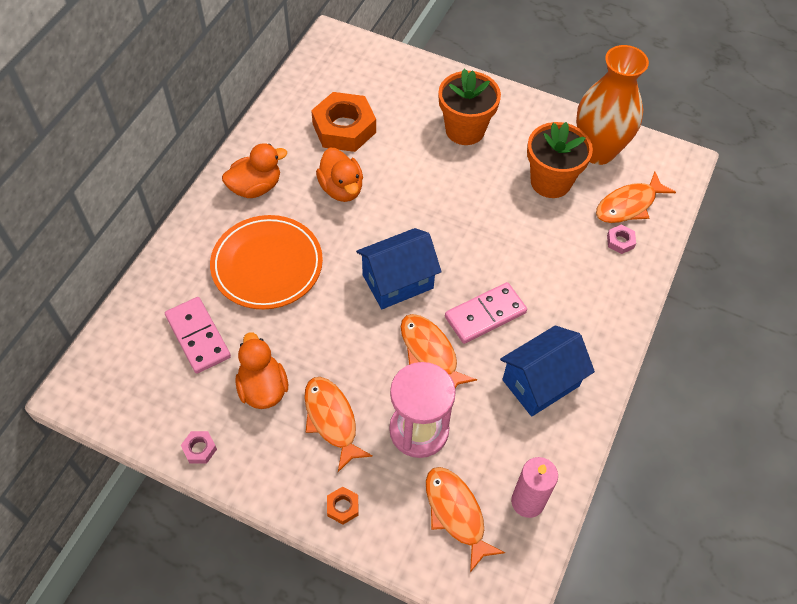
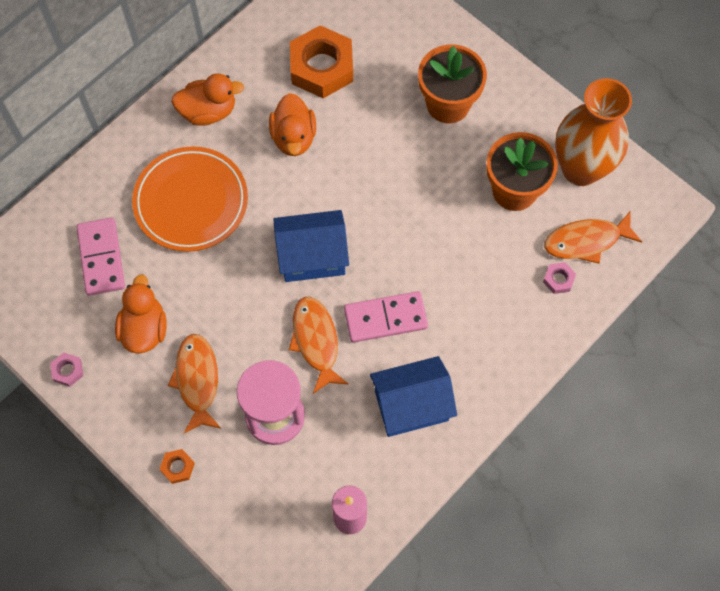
camera: 20 degrees right, 10 degrees up
orange fish [426,467,505,572] -> none

